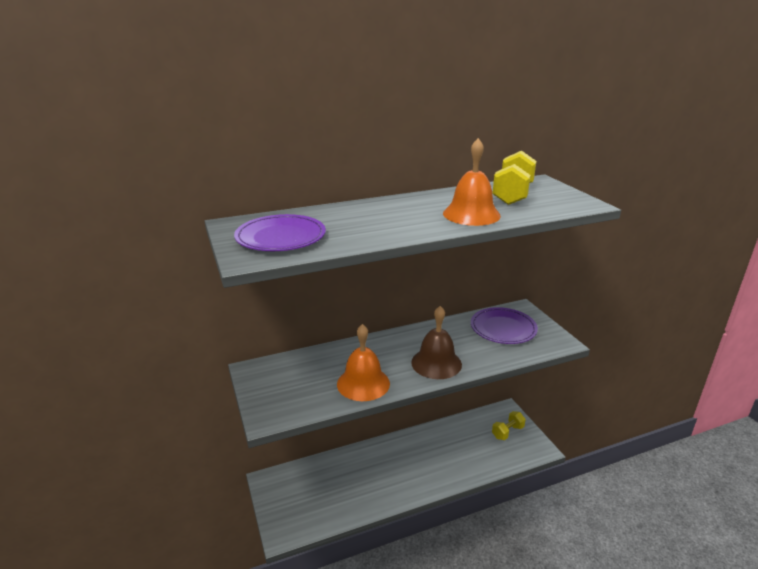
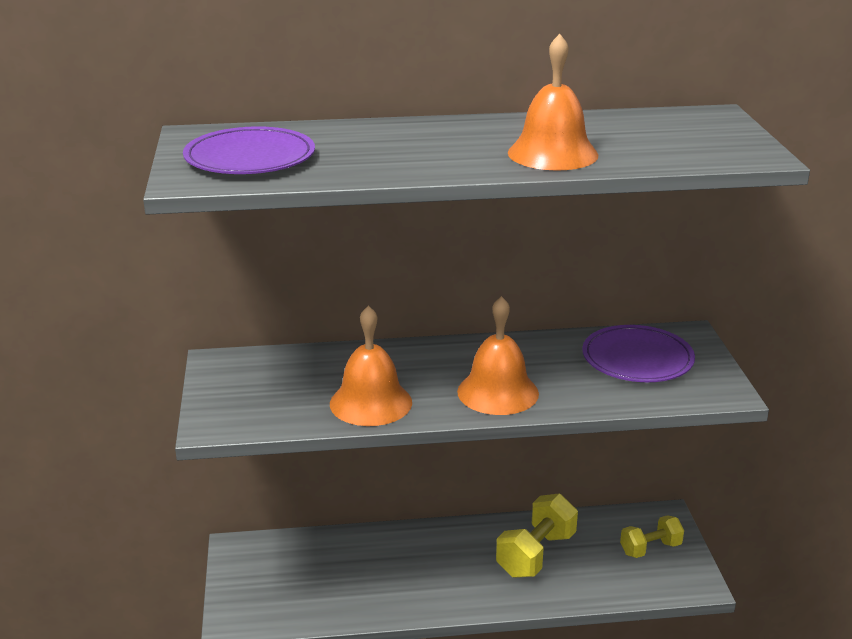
camera: 15 degrees right, 0 degrees up
brown bell [411,306,462,379] -> orange bell [457,296,539,415]
yellow dumbbell [492,151,537,205] -> yellow dumbbell moved to [496,493,578,578]

